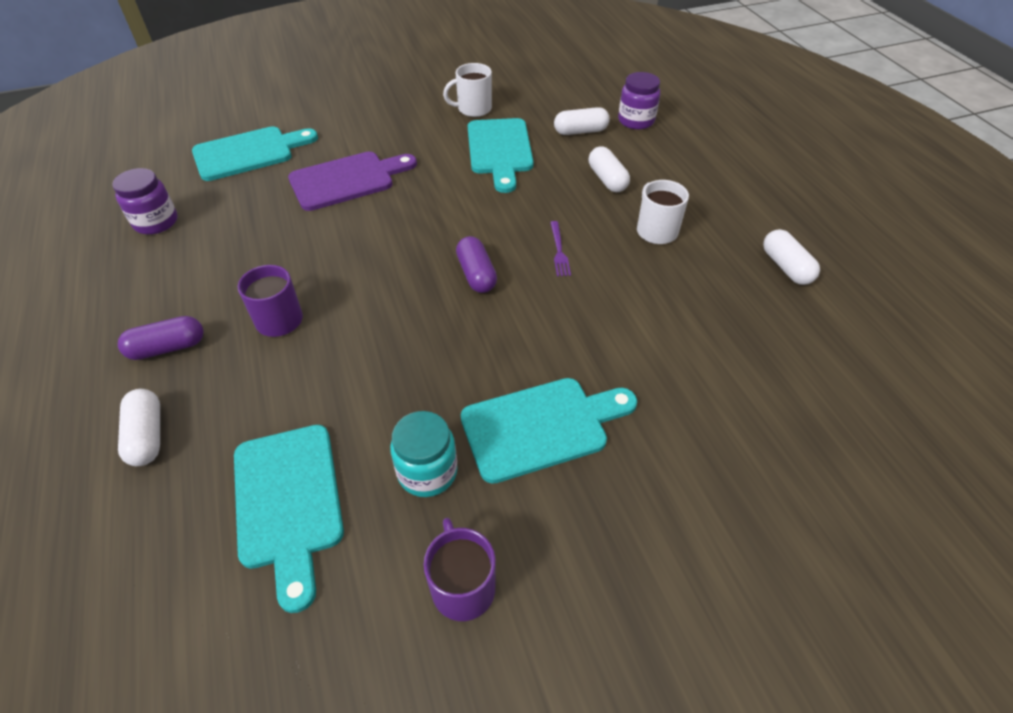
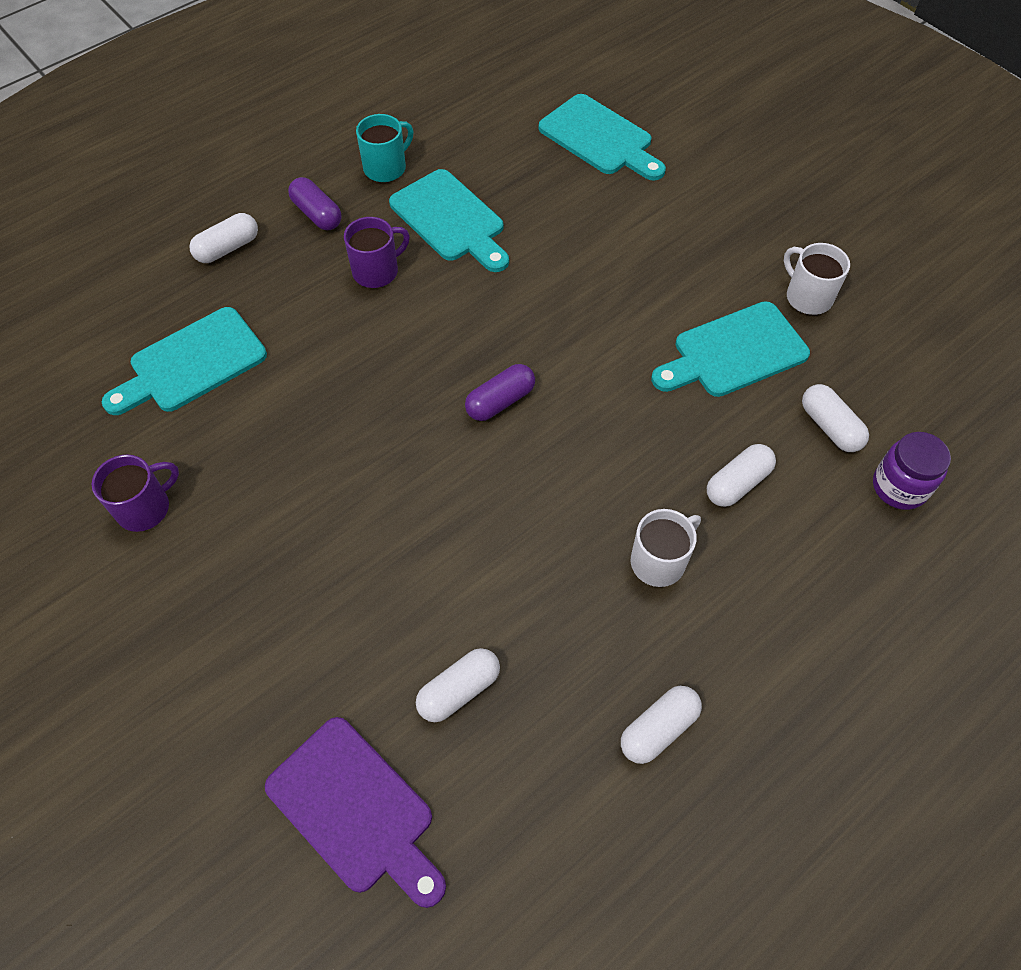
camera: 70 degrees right, 10 degrees up
purple jar [112,168,177,235] -> none
purple cutting board [288,152,417,211] -> purple cutting board moved to [265,717,446,908]
turquoise jar [390,411,458,497] -> none
turquoise cutting board [461,378,637,484] -> turquoise cutting board moved to [389,169,509,272]
purple fork [550,221,571,276] -> none
none -> turquoise mug [356,114,413,182]
none -> white capsule [416,648,500,722]

